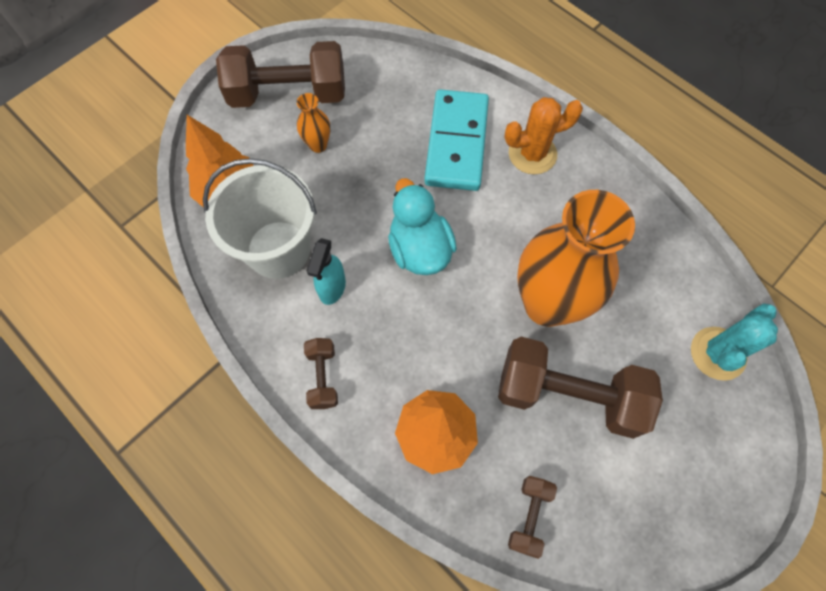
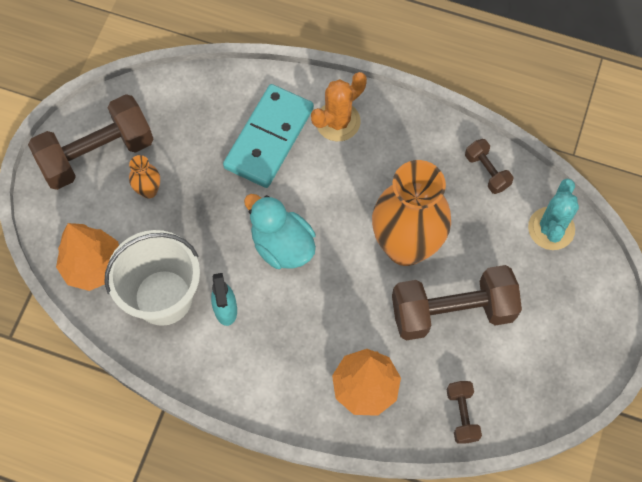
camera: 25 degrees left, 0 degrees up
brown dumbbell [304,338,338,409] -> brown dumbbell moved to [465,139,513,194]
turquoise domino [424,89,489,191] -> turquoise domino turned 45 degrees clockwise [223,84,314,188]

